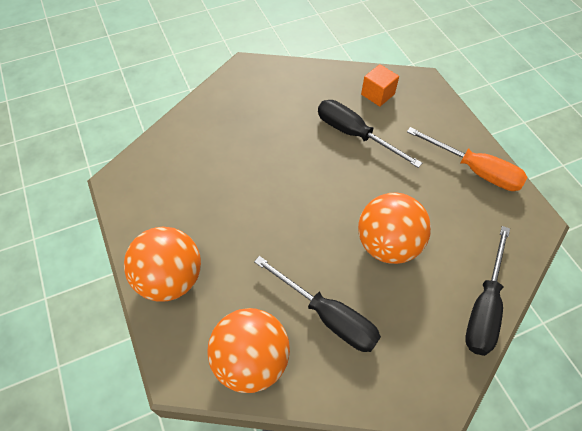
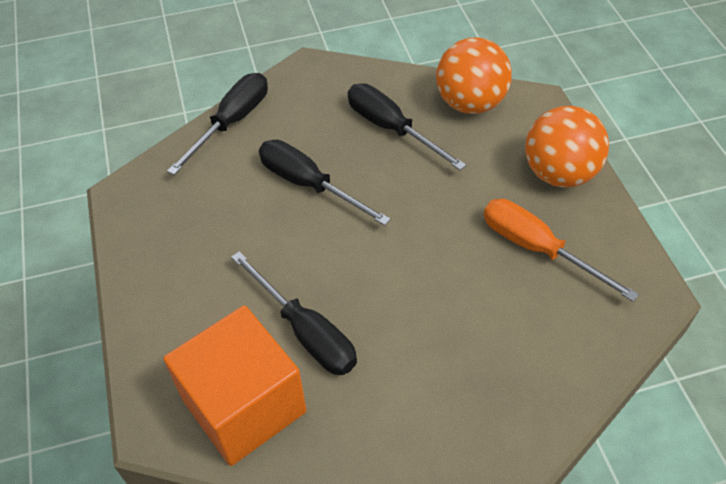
camera: 170 degrees left, 5 degrees down
orange ball [358,192,431,264] -> black screwdriver [259,140,391,226]
orange cube [361,64,399,107] -> orange cube [163,305,307,466], size x2.16
orange screwdriver [407,127,527,191] -> orange screwdriver moved to [484,199,639,302]

